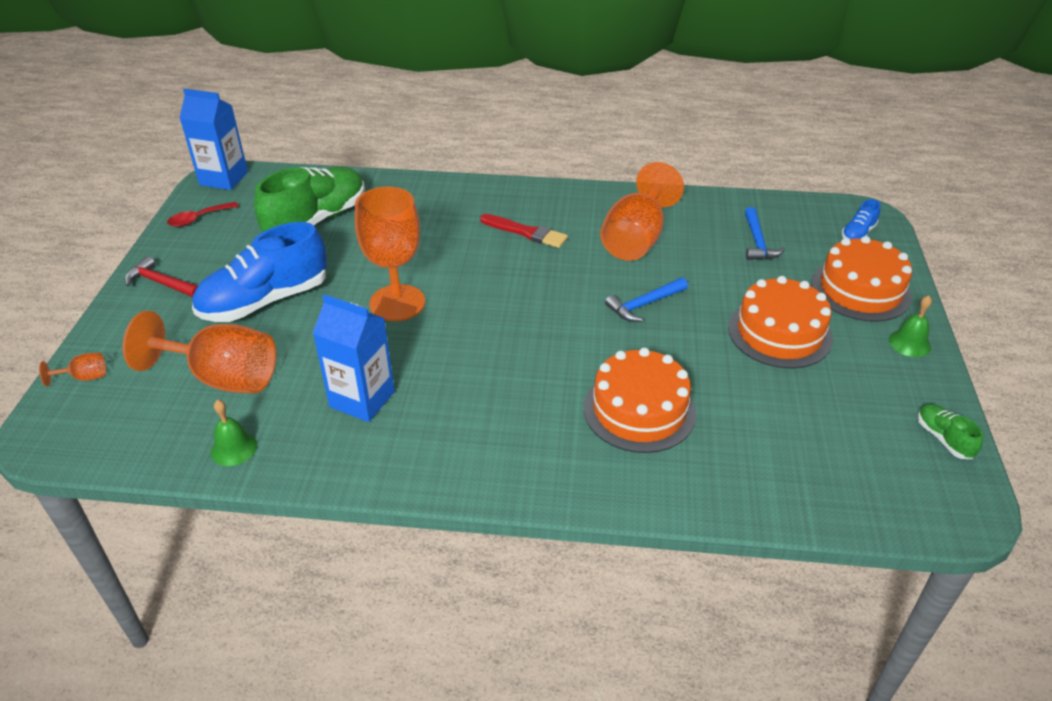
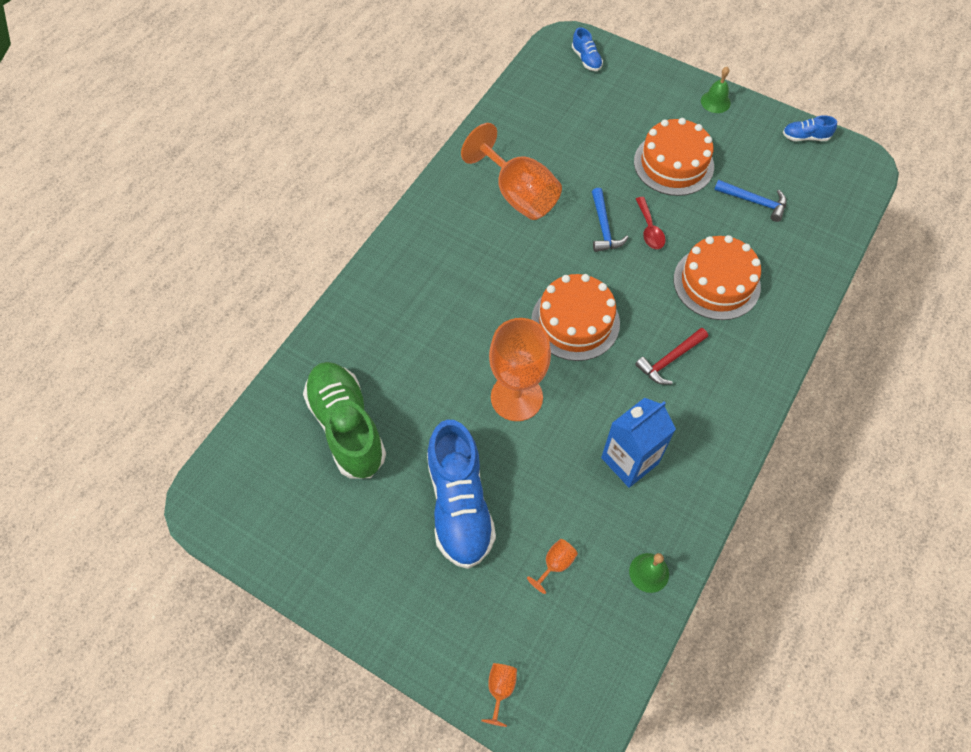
camera: 65 degrees left, 20 degrees up
orange goblet [122,311,276,394] -> orange goblet [527,539,578,594], size x0.41
red hammer [125,256,198,297] -> red hammer moved to [635,328,708,385]
red spoon [167,202,239,227] -> red spoon moved to [636,197,666,249]
blue carton [180,89,248,190] -> none
red brush [480,214,568,248] -> none
blue hammer [745,207,786,260] -> blue hammer moved to [714,180,787,222]
orange cake [811,236,912,322] -> orange cake moved to [531,274,620,361]
green shoe [917,404,983,459] -> blue shoe [783,115,837,141]

